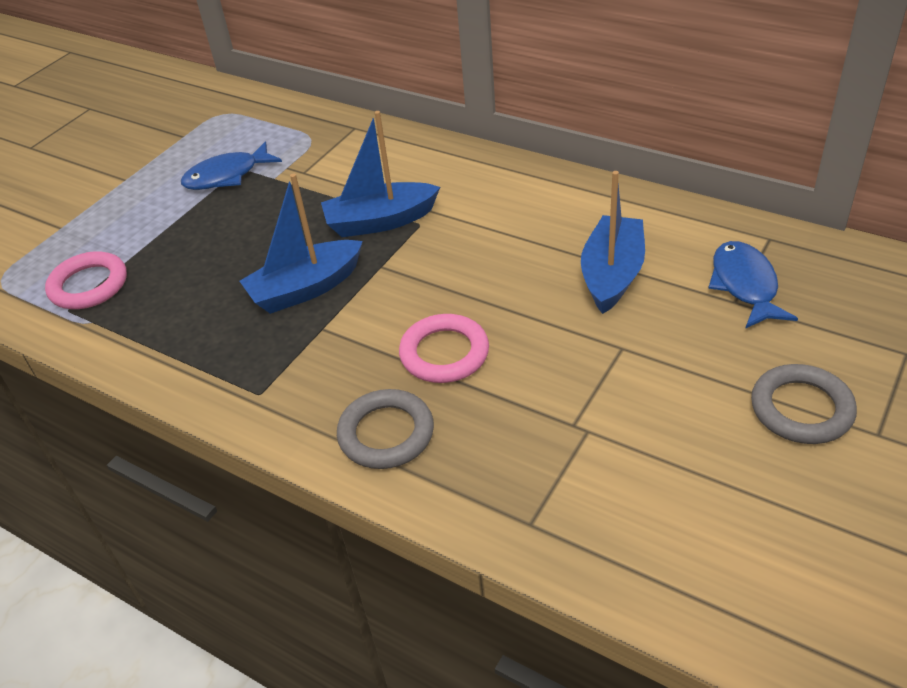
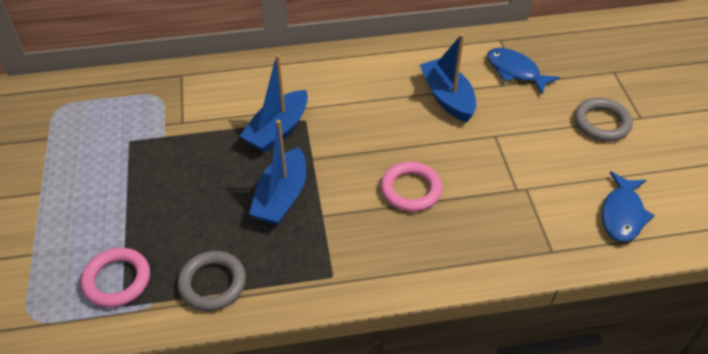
camera: 45 degrees left, 5 degrees up
blue fish [181,142,282,190] -> blue fish moved to [602,171,655,242]
grey ring [337,389,434,469] -> grey ring moved to [177,251,246,311]

